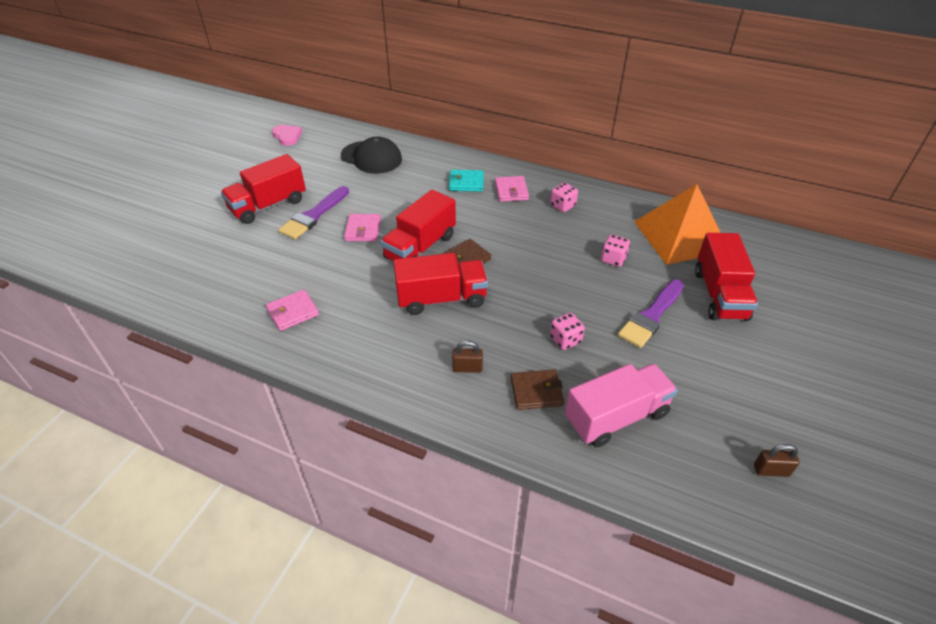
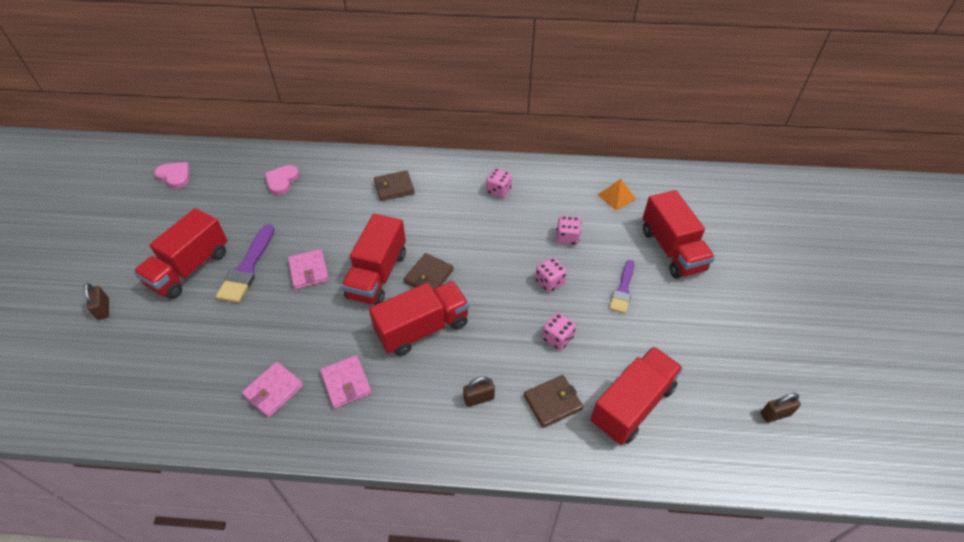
camera: 20 degrees left, 5 degrees up
black cap [341,136,402,174] -> pink heart [264,165,299,195]
turquoise wallet [449,170,484,192] -> brown wallet [374,170,415,201]
pink wallet [495,176,529,202] -> pink wallet moved to [320,355,372,409]
pink truck [565,364,678,447] -> red truck [591,347,683,445]
purple brush [618,280,684,348] -> purple brush [609,260,634,314], size x0.66
orange pyramid [634,184,721,265] -> orange pyramid [598,179,636,210], size x0.41
none -> brown padlock [83,283,109,320]
none -> pink dice [535,257,567,292]

